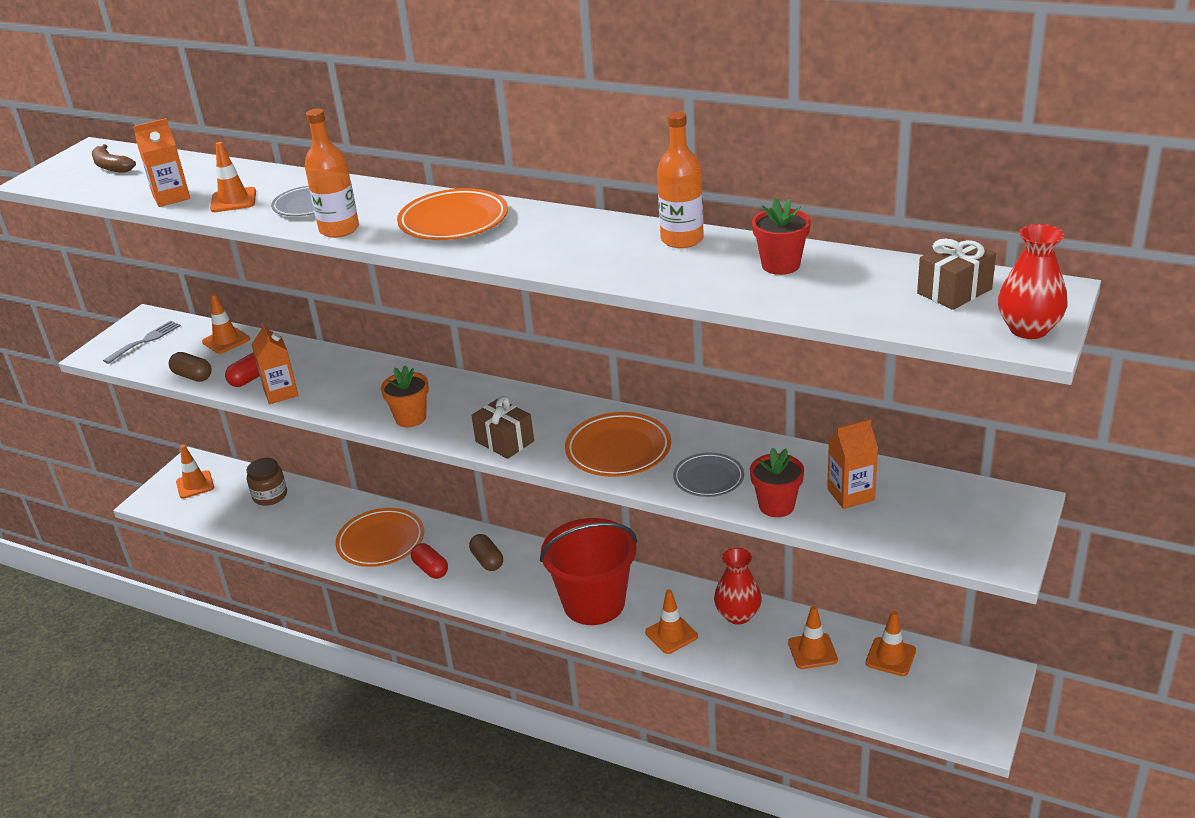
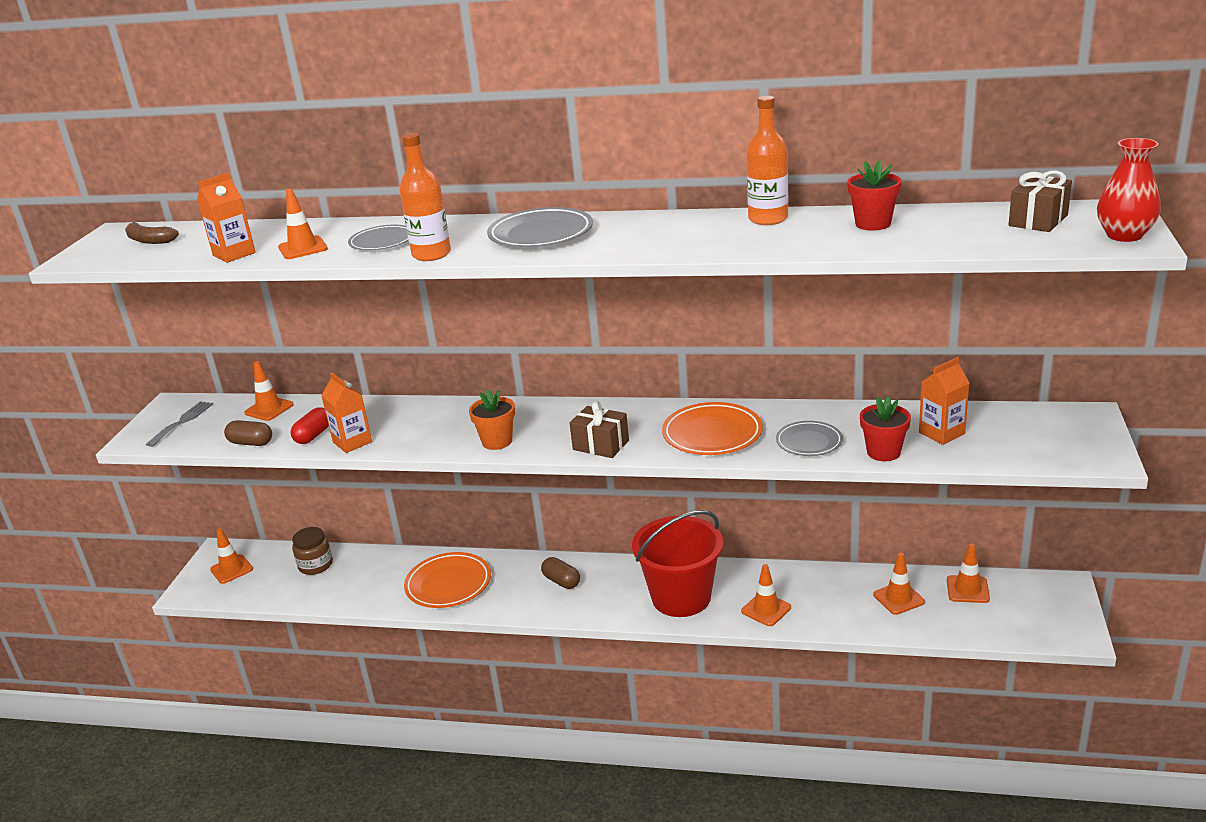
camera: 15 degrees left, 5 degrees down
orange plate [397,188,508,240] -> grey plate [487,207,593,248]
red capsule [411,543,448,579] -> none
red vase [714,548,762,625] -> none

